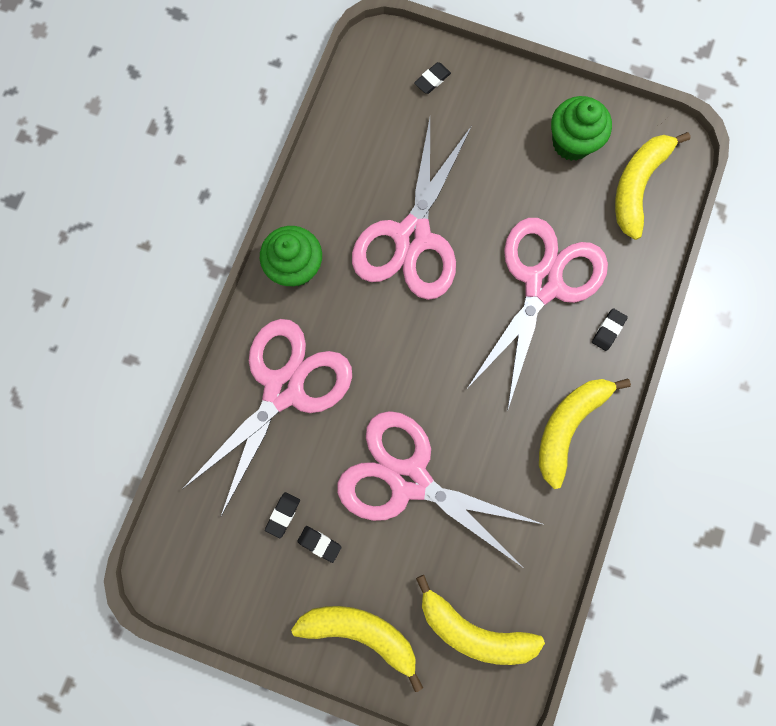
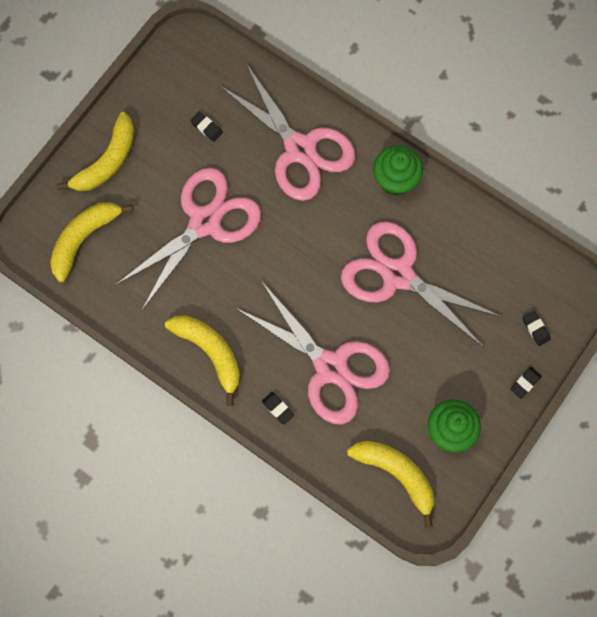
camera: 105 degrees right, 5 degrees down
black eraser [297,526,342,563] -> black eraser moved to [510,367,542,399]

